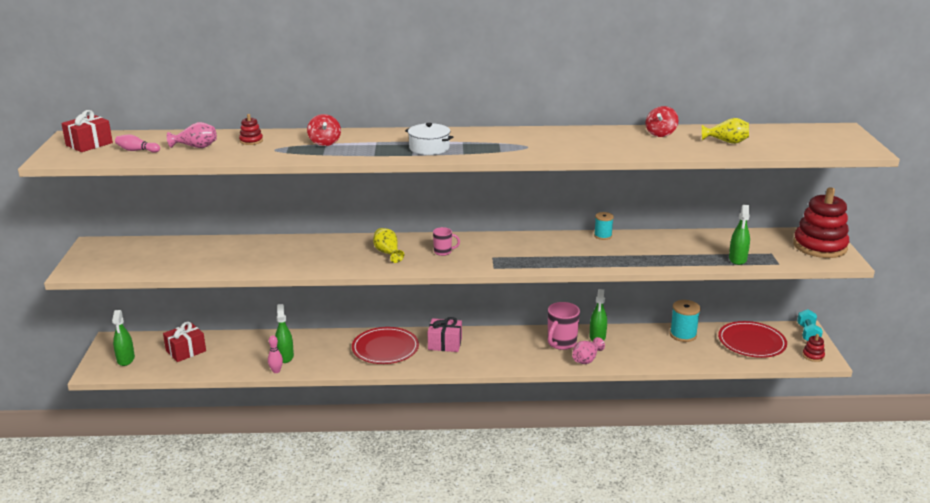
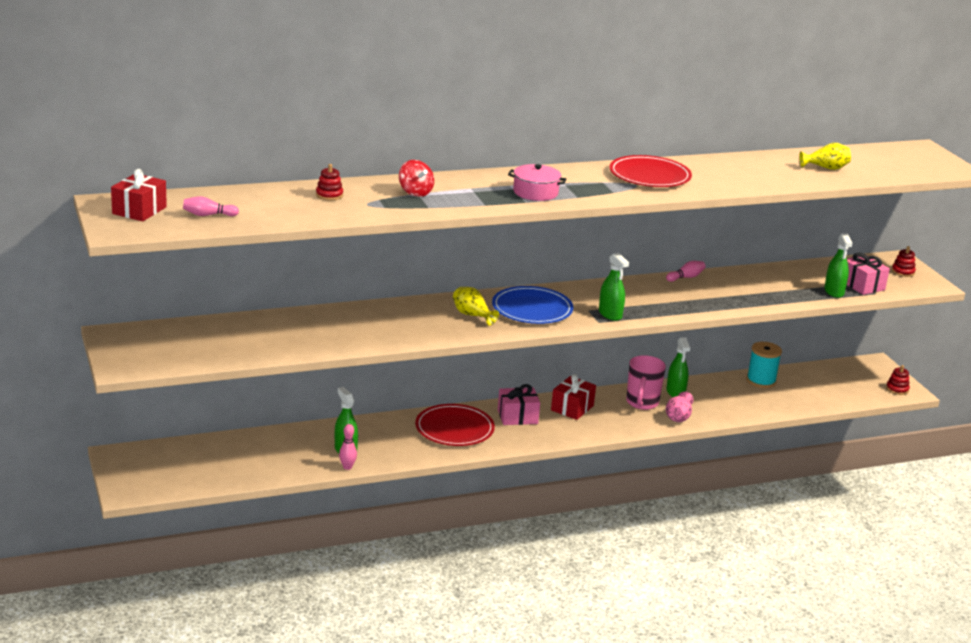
camera: 20 degrees left, 0 degrees up
green spray bottle [112,310,135,366] -> green spray bottle moved to [599,253,629,321]
red gift [163,322,206,362] -> red gift moved to [551,374,596,420]
pink vase [167,122,217,148] -> none
white pot [405,123,453,155] -> pink pot [508,164,567,201]
pink mug [433,227,460,256] -> blue plate [492,286,574,324]
turquoise spool [594,212,614,240] -> pink bowling pin [666,261,706,282]
red spinning top [645,106,679,137] -> none
red plate [718,321,787,358] -> red plate moved to [609,155,692,187]
red stacking toy [793,187,849,258] -> red stacking toy [892,246,916,277], size x0.42
turquoise dumbbell [797,309,823,341] -> none
none -> pink gift [847,253,890,295]

